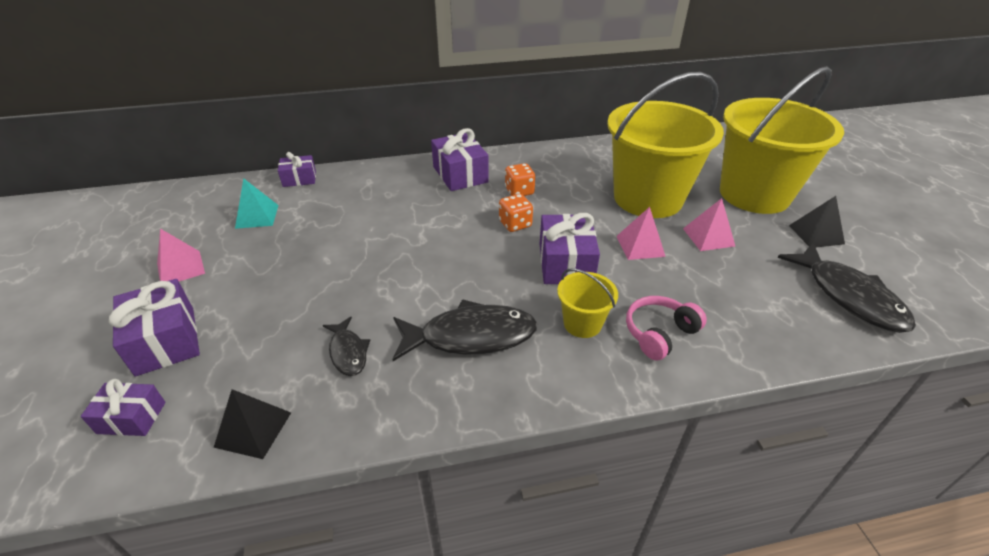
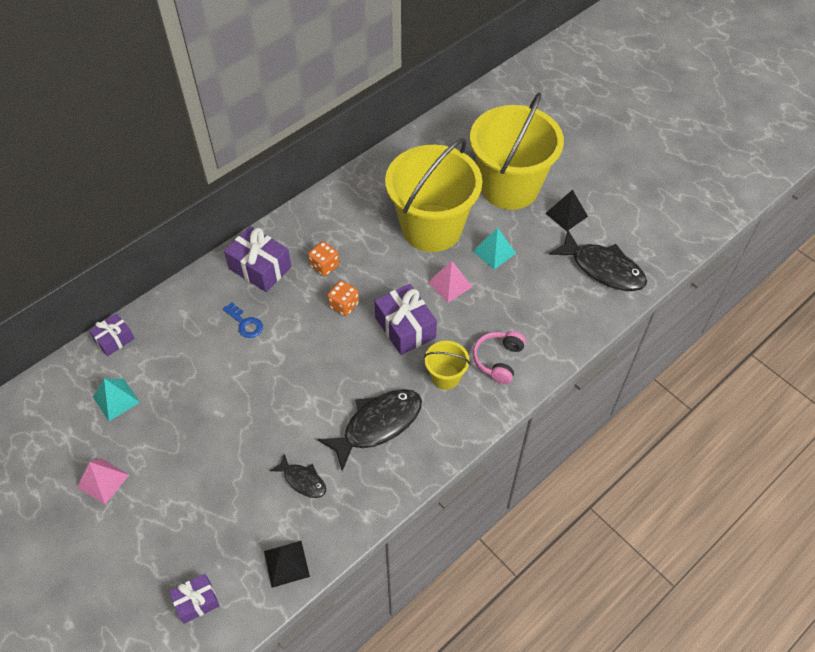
camera: 30 degrees left, 15 degrees up
purple gift [109,279,200,376] -> none
pink pyramid [683,198,735,251] -> turquoise pyramid [473,228,516,270]
none -> blue key [223,302,263,338]

